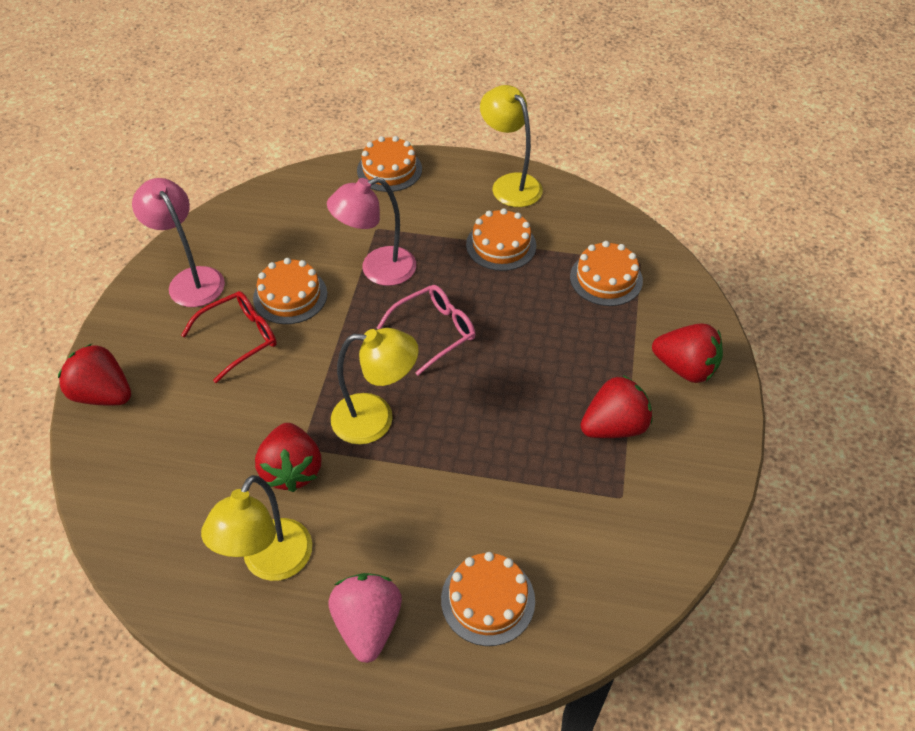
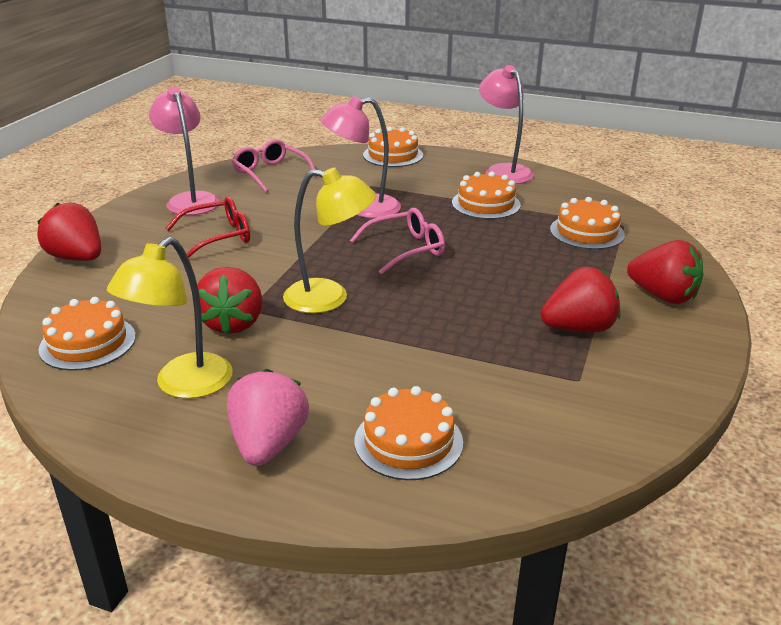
camera: 10 degrees right, 20 degrees down
orange cake [253,258,327,324] -> orange cake moved to [38,297,136,371]
yellow lamp [480,85,543,207] -> pink lamp [479,65,534,184]
none -> pink glasses [232,139,316,192]

